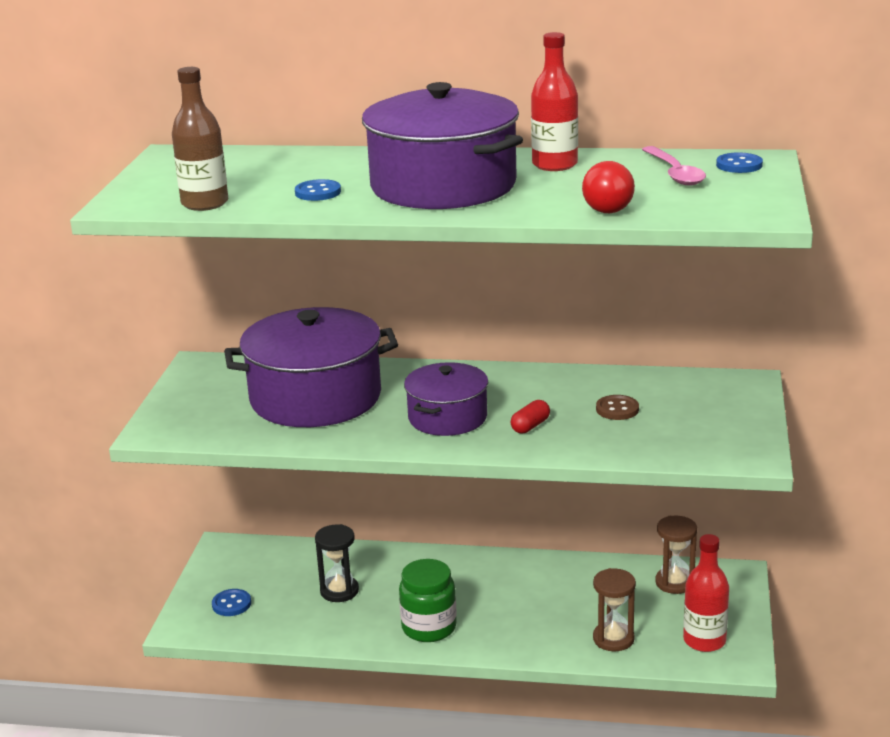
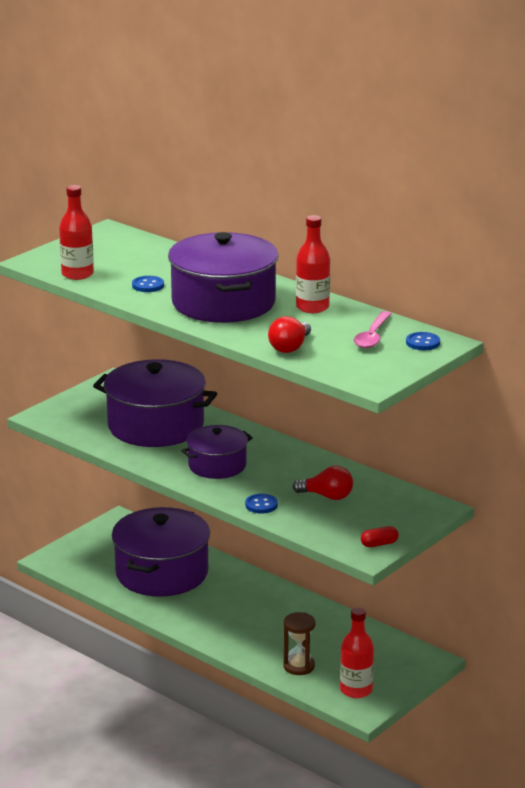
camera: 30 degrees right, 0 degrees up
brown bottle [172,67,228,211] -> red bottle [59,185,94,280]
blue button [212,589,251,616] -> blue button moved to [245,494,278,514]
black hourglass [315,524,359,602] -> purple pot [112,507,210,597]
green jar [399,559,457,642] -> none
red capsule [511,400,550,434] -> red capsule moved to [361,526,399,547]
brown button [596,395,639,420] -> red light bulb [293,466,353,500]
brown hourglass [655,516,697,594] -> none

